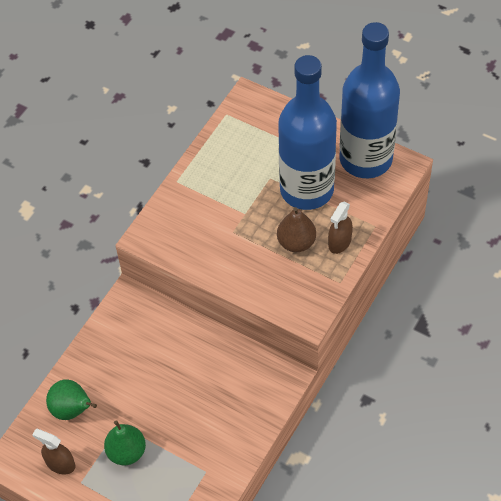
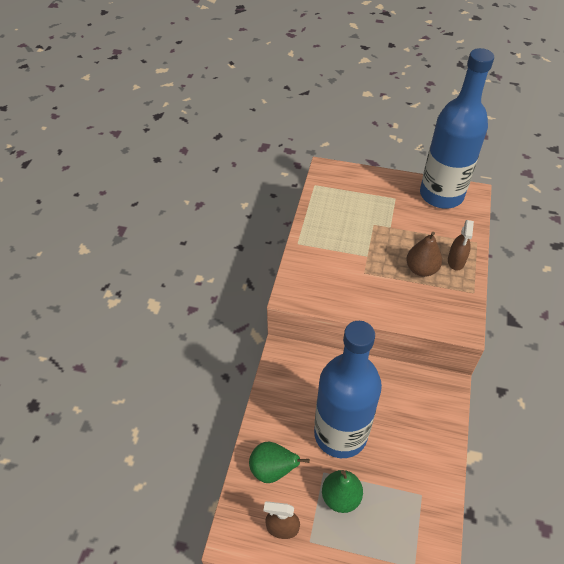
camera: 20 degrees left, 5 degrees down
blue bottle [278,55,337,210] -> blue bottle moved to [314,321,382,458]

